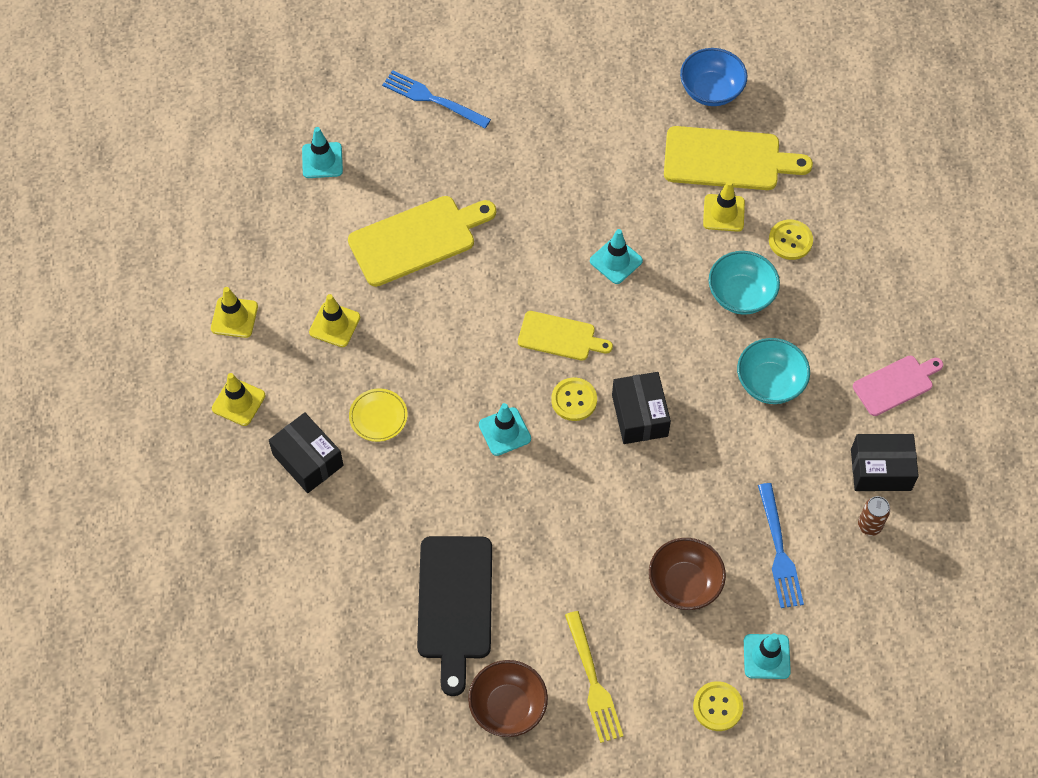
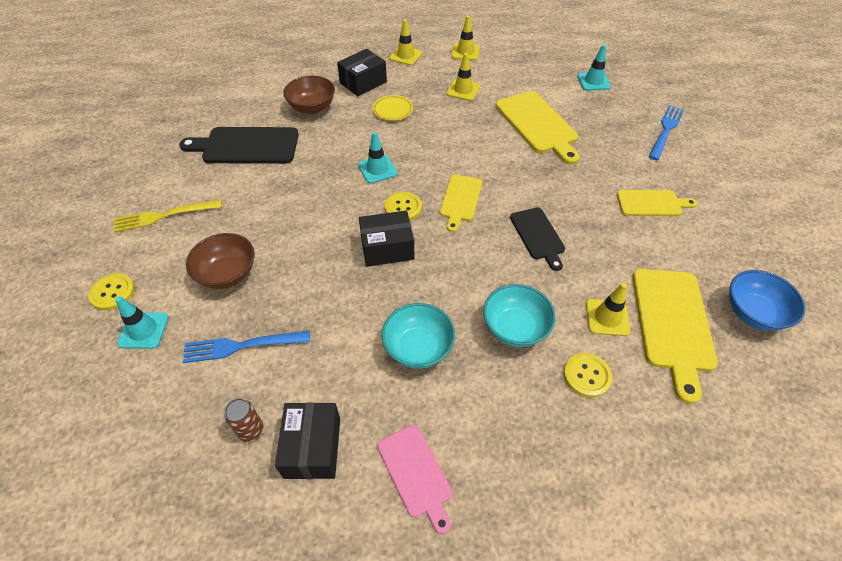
camera: 90 degrees right, 10 degrees down
brown bowl [468,660,548,737] -> brown bowl moved to [283,76,335,114]
turquoise traffic cone [590,229,643,284] -> black cutting board [510,207,565,271]
none -> yellow cutting board [617,190,697,216]

